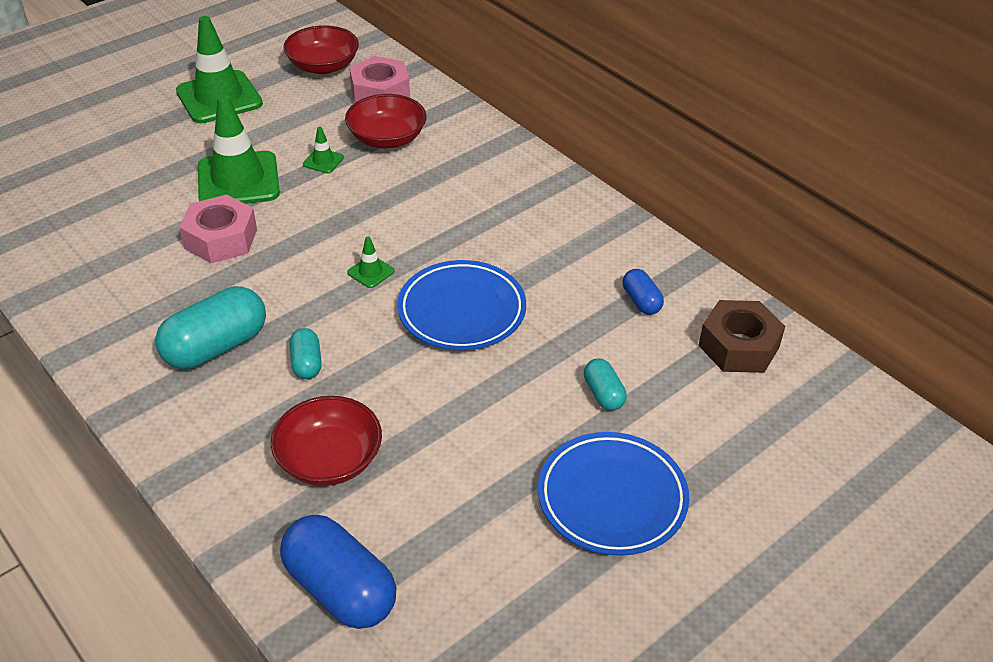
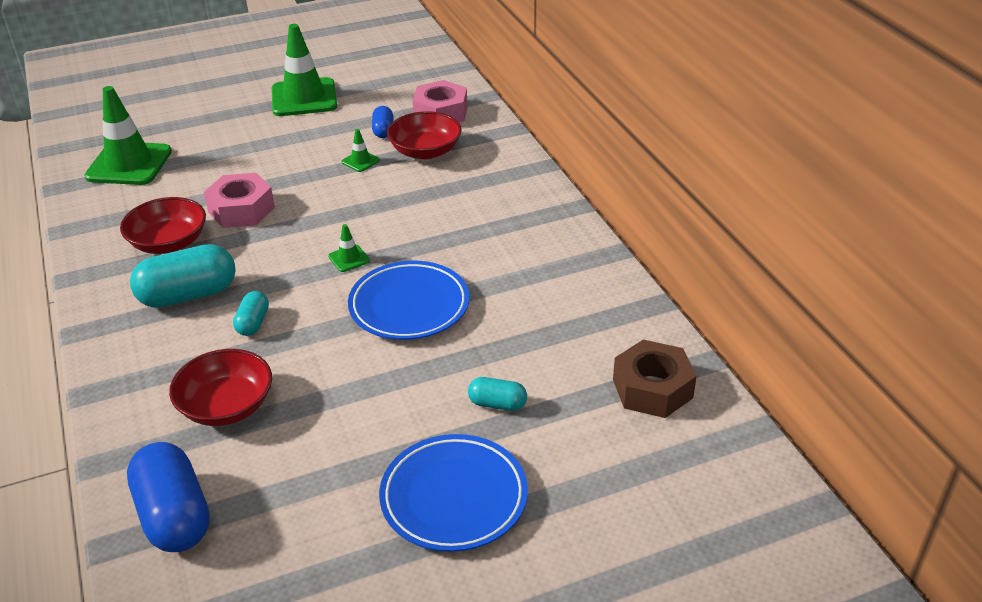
camera: 20 degrees right, 5 degrees down
green traffic cone [198,95,280,204] -> green traffic cone moved to [84,86,172,185]
red bowl [283,25,359,74] -> red bowl moved to [120,197,206,254]
turquoise capsule [584,359,627,411] -> turquoise capsule turned 75 degrees counterclockwise [468,377,527,411]
blue capsule [623,269,664,315] -> blue capsule moved to [372,106,393,138]

